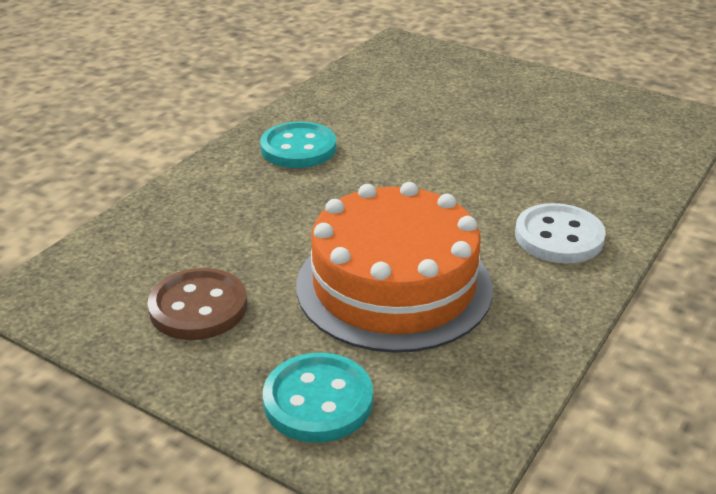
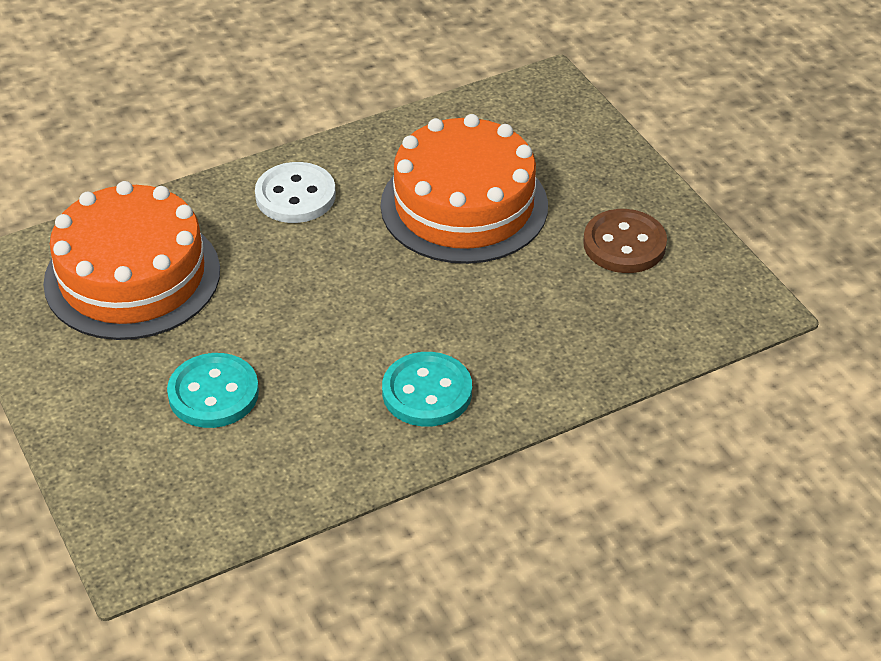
camera: 150 degrees left, 10 degrees up
turquoise button [263,353,373,443] -> turquoise button moved to [167,353,259,428]
none -> orange cake [43,181,220,340]

